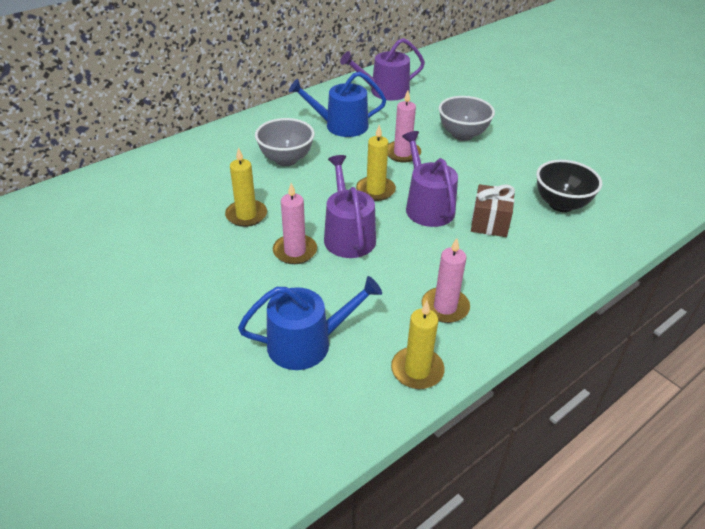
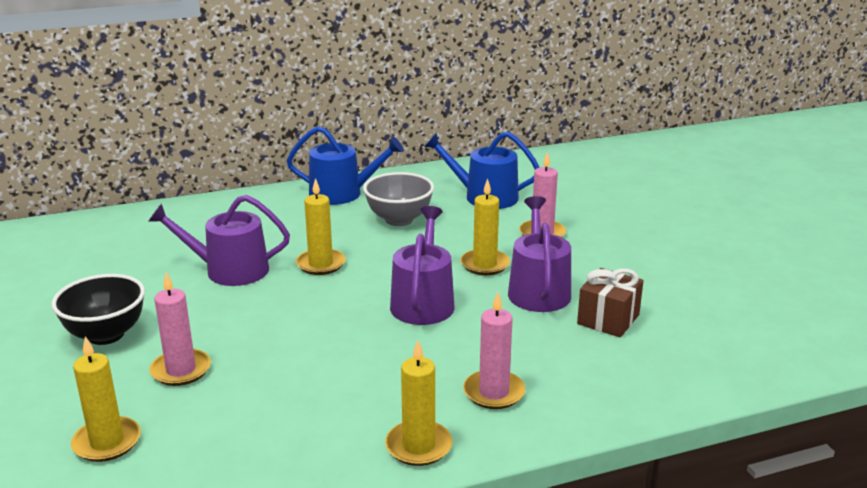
camera: 20 degrees right, 15 degrees down
blue watering can [238,276,382,370] -> blue watering can moved to [287,126,404,205]
pink candle [273,183,317,264] -> pink candle moved to [149,272,211,386]
purple watering can [340,38,425,100] -> purple watering can moved to [148,195,290,286]
grey bowl [439,96,495,141] -> none
black bowl [536,160,602,212] -> black bowl moved to [51,274,145,345]
none -> yellow candle [71,336,141,462]

